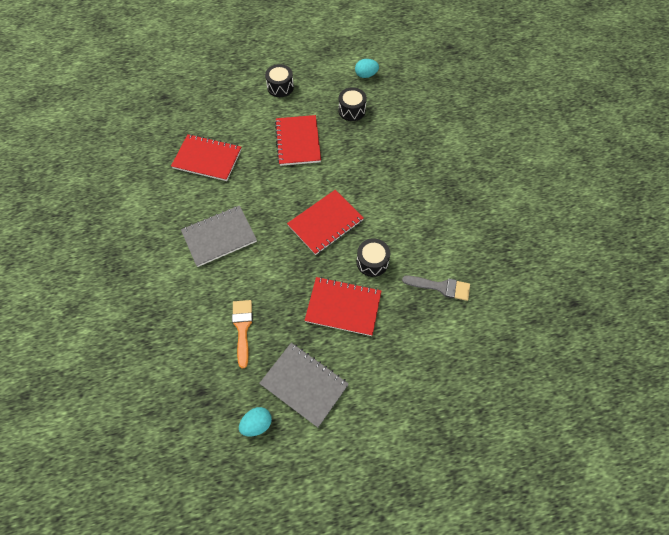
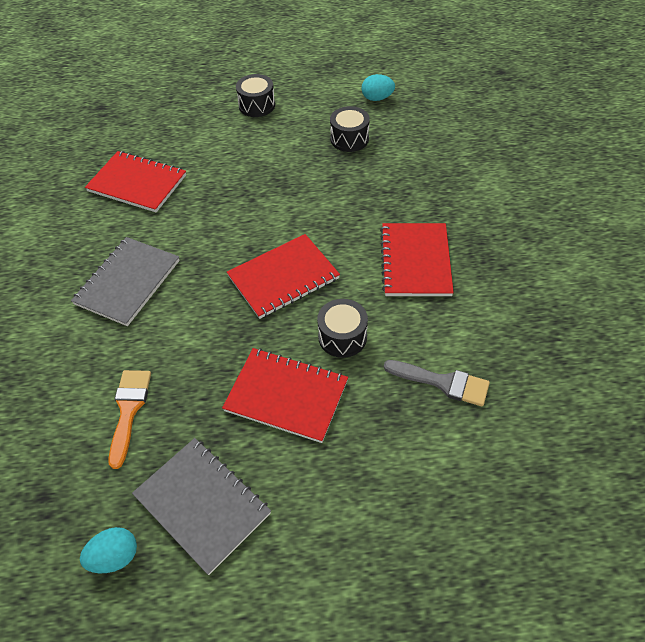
camera: 10 degrees right, 10 degrees down
grey notebook [181,205,257,267] -> grey notebook turned 45 degrees counterclockwise [71,237,180,326]
red notebook [275,115,321,166] -> red notebook moved to [380,223,454,296]

